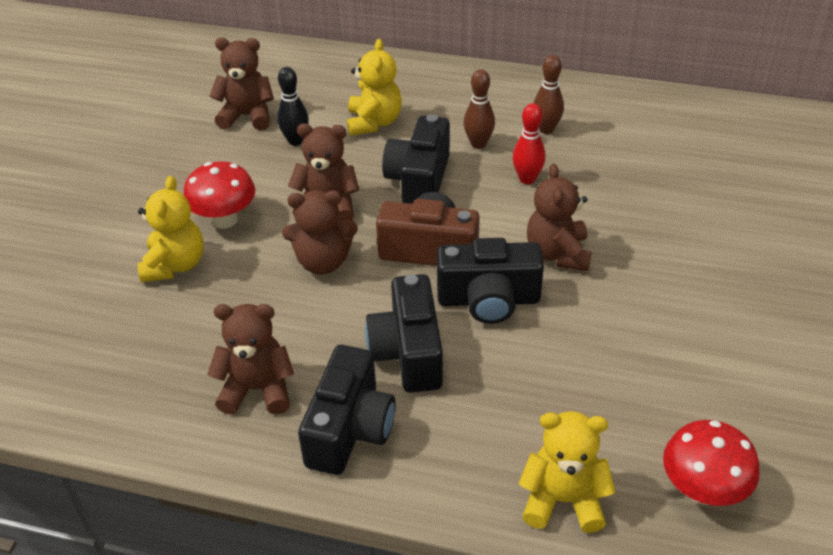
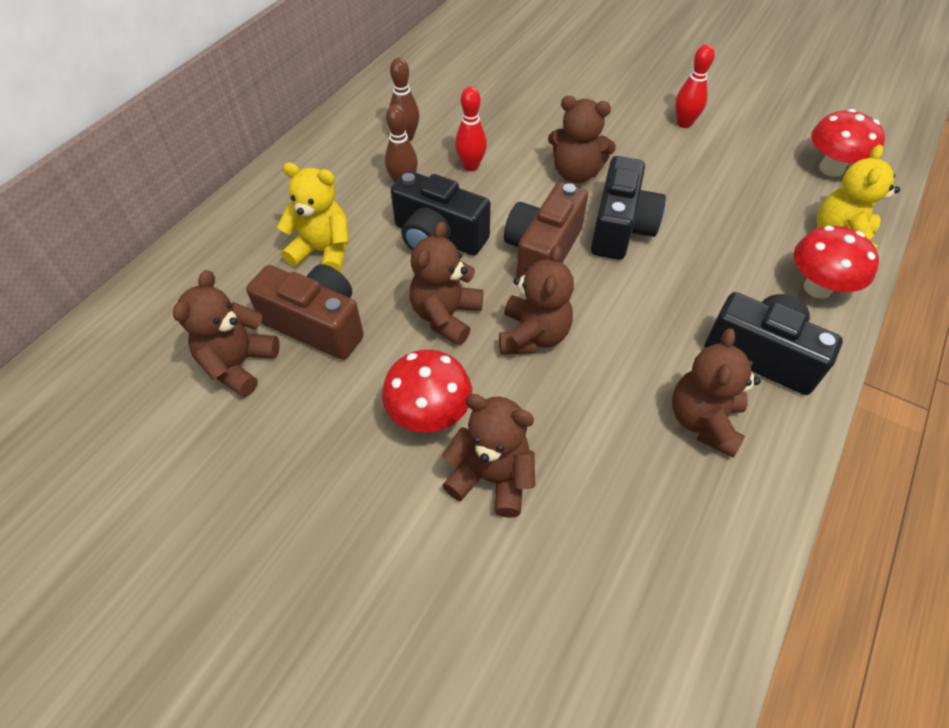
camera: 75 degrees left, 10 degrees up
yellow teddy bear [138,176,204,282] -> brown teddy bear [442,394,535,518]
black bowling pin [277,67,309,146] -> brown camera [246,264,364,360]
black camera [365,274,443,393] -> none
none -> red bowling pin [675,44,715,128]
none -> red mushroom [794,226,879,298]

